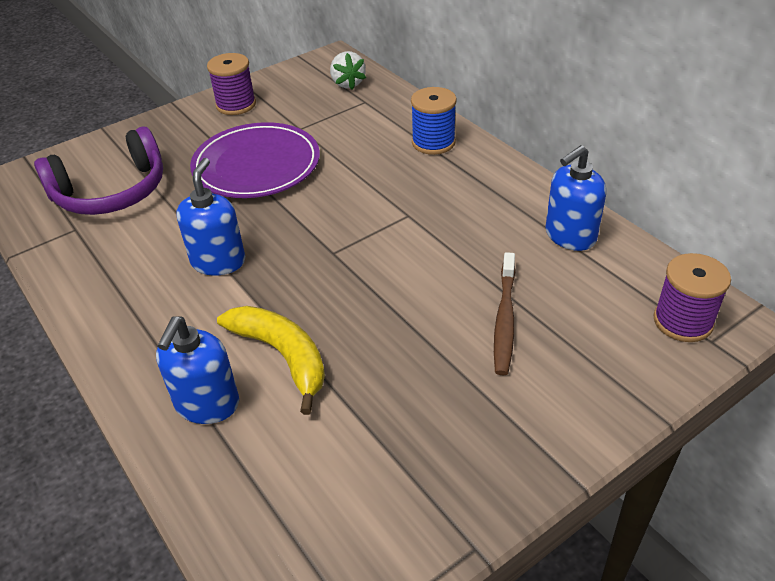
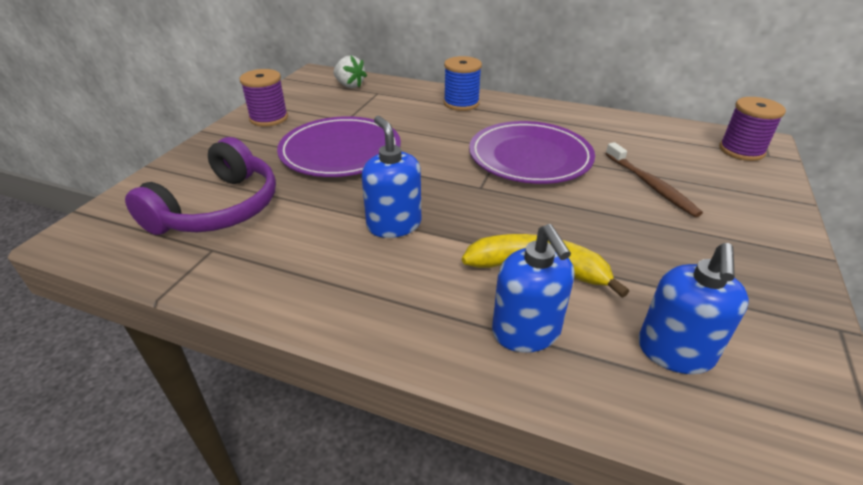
camera: 35 degrees left, 5 degrees down
blue soap dispenser [545,145,606,251] -> blue soap dispenser moved to [638,243,749,374]
none -> purple plate [469,121,595,184]

